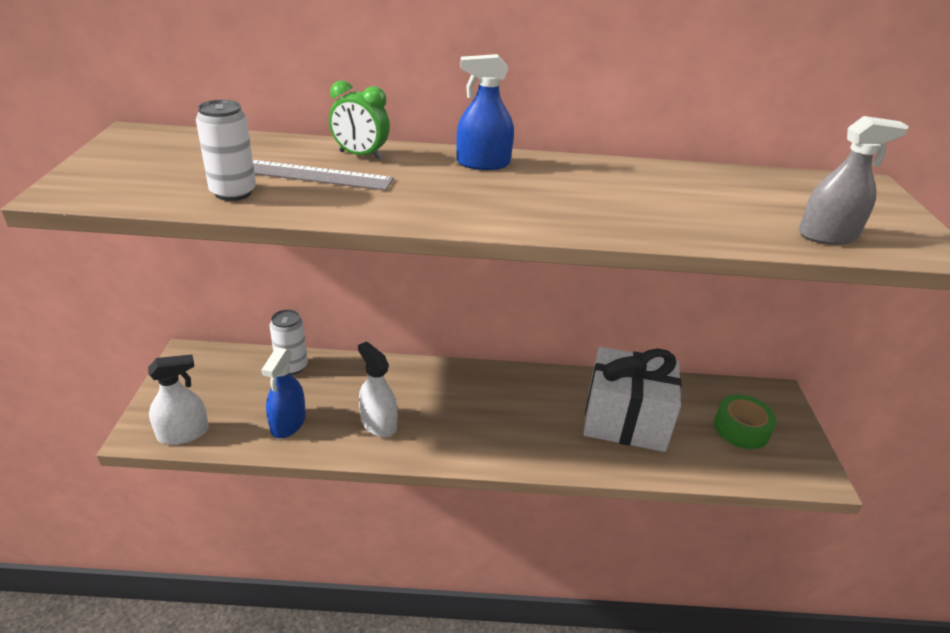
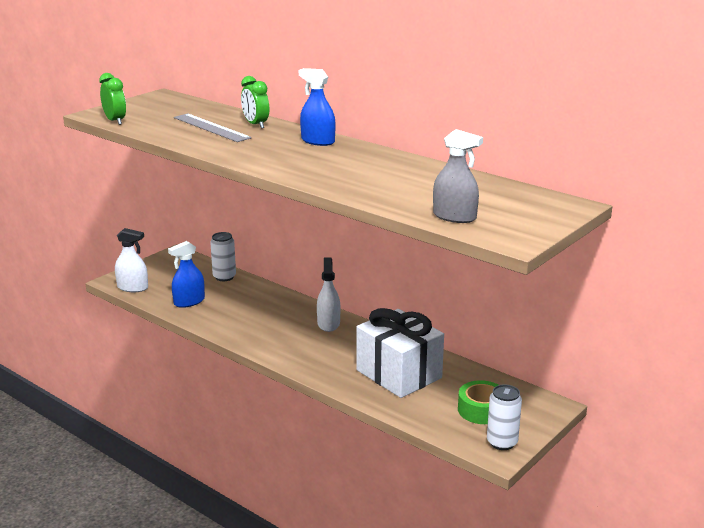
camera: 40 degrees right, 10 degrees down
white can [196,100,256,201] -> white can moved to [487,384,522,450]
white spray bottle [358,341,397,437] -> white spray bottle moved to [317,257,340,332]
none -> green clock [99,73,126,125]

